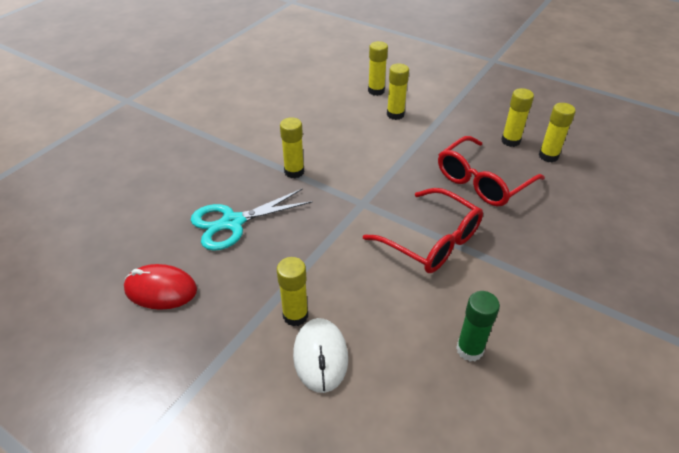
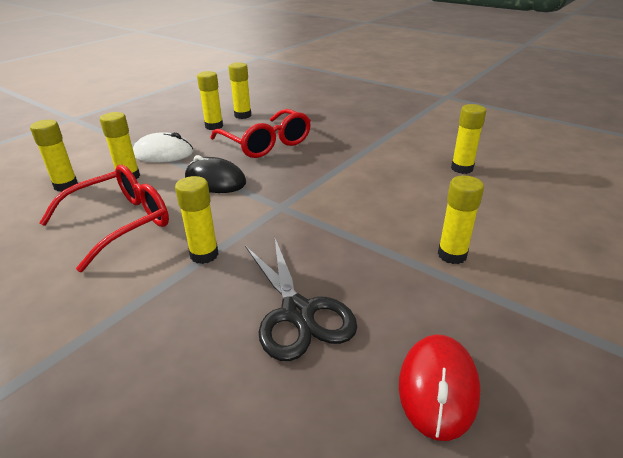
camera: 85 degrees left, 10 degrees down
turquoise scissors [191,188,313,251] -> black scissors [245,239,357,361]
white mouse [293,318,348,393] -> white mouse moved to [133,132,194,163]
red glasses [363,188,483,273] -> red glasses moved to [40,165,169,272]
green glue stick [456,291,500,362] -> yellow glue stick [451,104,486,174]
none -> black mouse [185,155,246,193]

